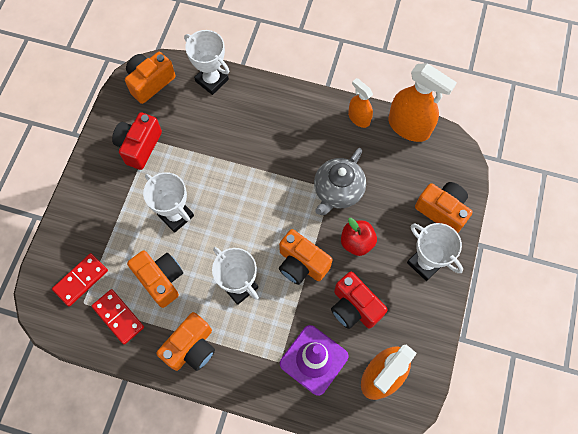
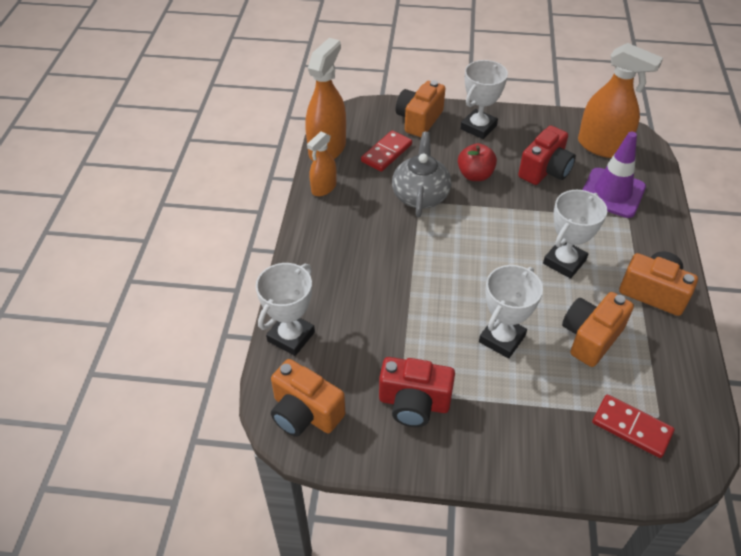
camera: 100 degrees left, 20 degrees down
red domino [92,289,144,345] -> red domino moved to [361,130,412,172]
orange camera [279,229,332,285] -> none
grey teapot [314,148,366,215] -> grey teapot turned 105 degrees counterclockwise [392,132,451,217]

